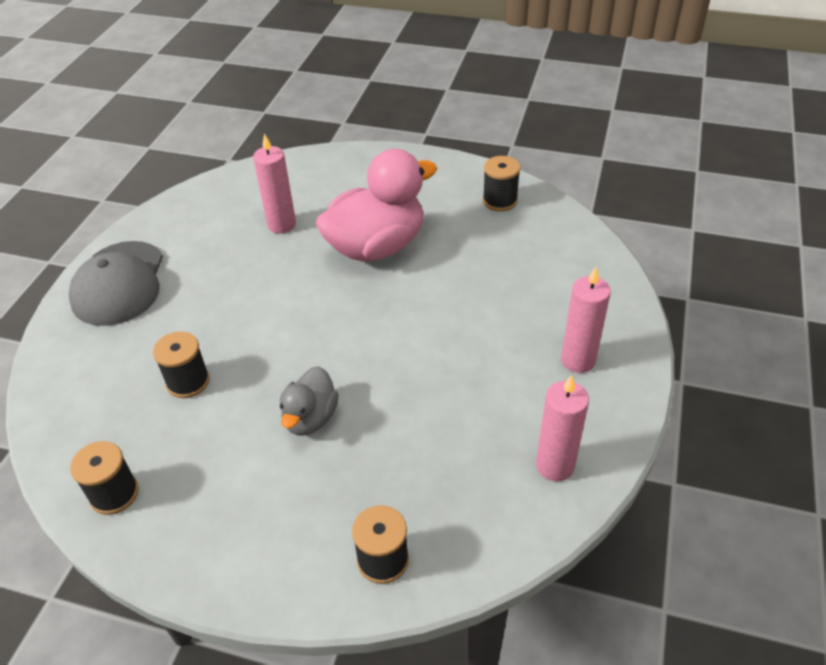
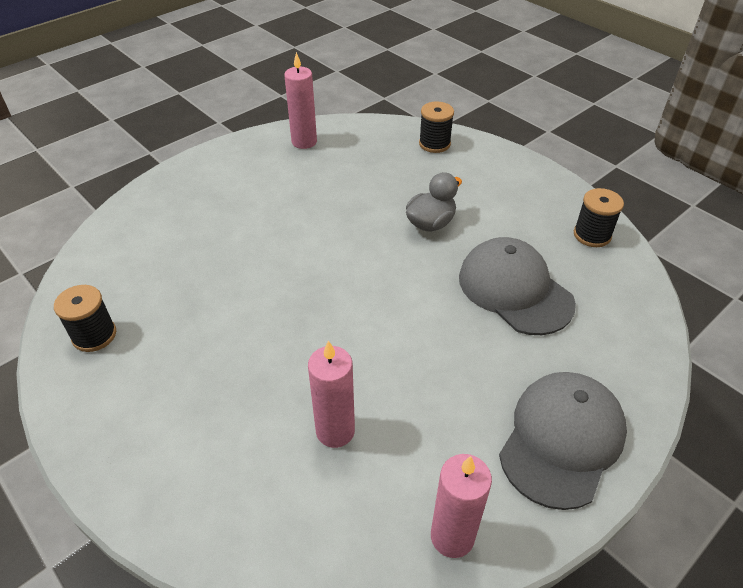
camera: 150 degrees left, 0 degrees up
black spool [153,331,210,398] -> grey cap [459,237,576,335]
pink duck [316,149,437,262] -> none
pink candle [561,267,611,373] -> pink candle moved to [431,454,492,558]

